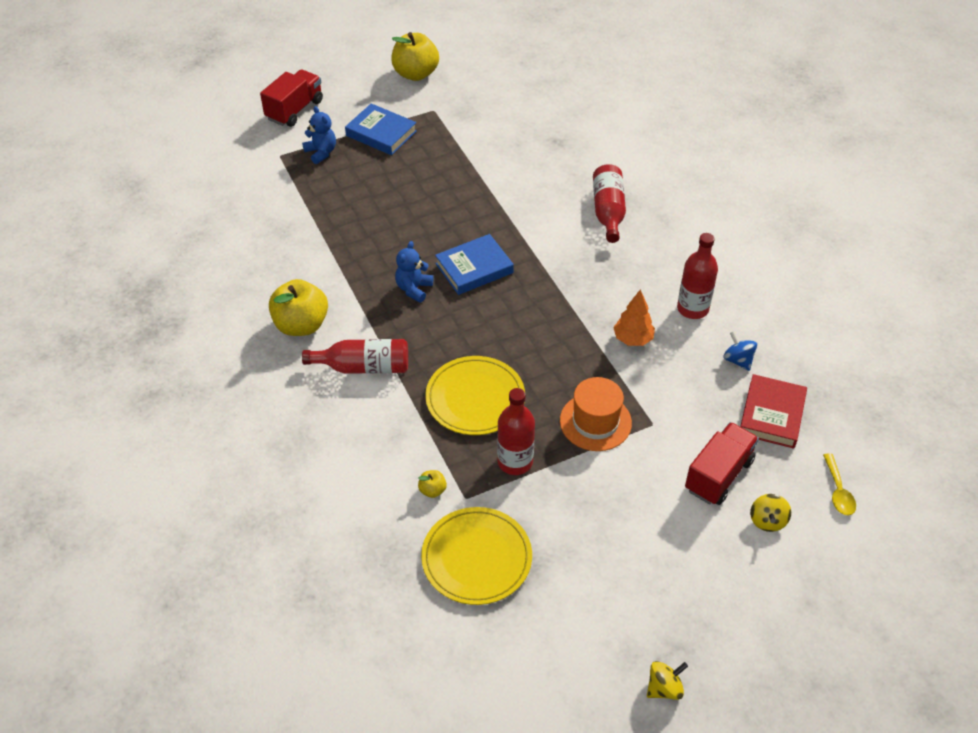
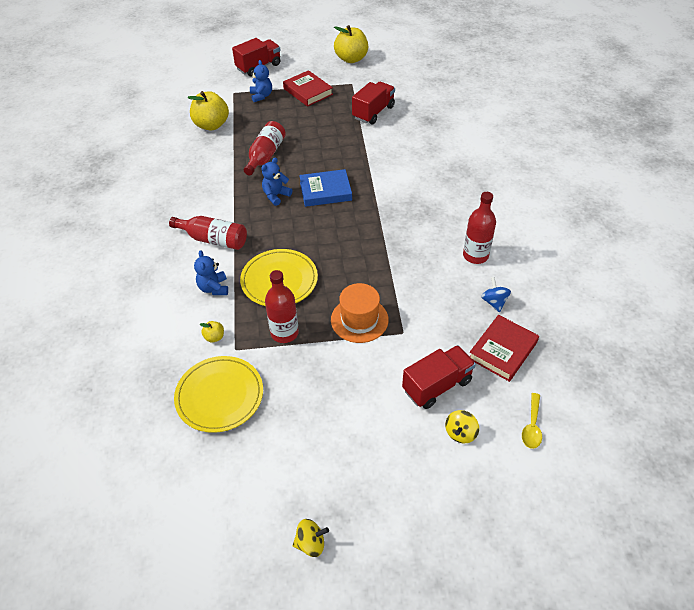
camera: 20 degrees right, 0 degrees up
yellow apple [269,279,328,336] -> yellow apple moved to [188,91,229,130]
blue book [345,103,417,155] -> red book [283,70,333,107]
red bottle [593,164,626,243] -> red bottle moved to [244,121,286,176]
orange tree [613,289,655,346] -> none
none -> blue teddy bear [194,250,228,295]
none -> red truck [352,82,395,124]

